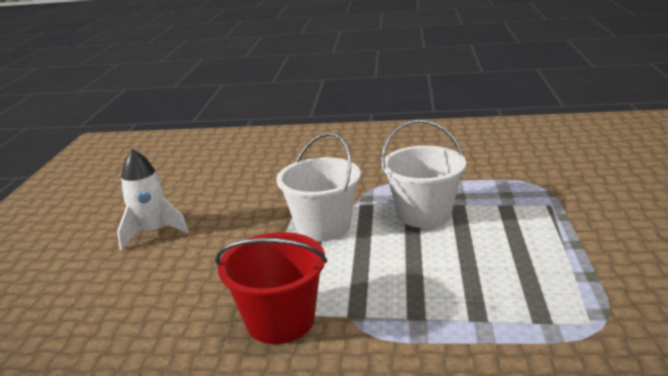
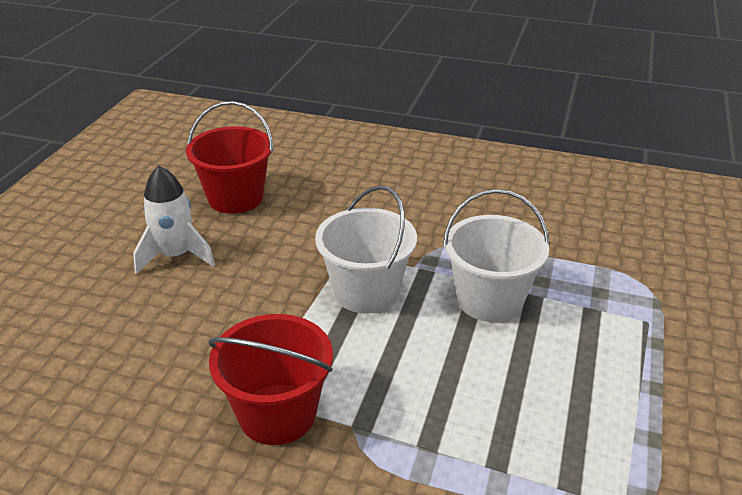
camera: 10 degrees right, 10 degrees up
none -> red bucket [186,101,273,214]

